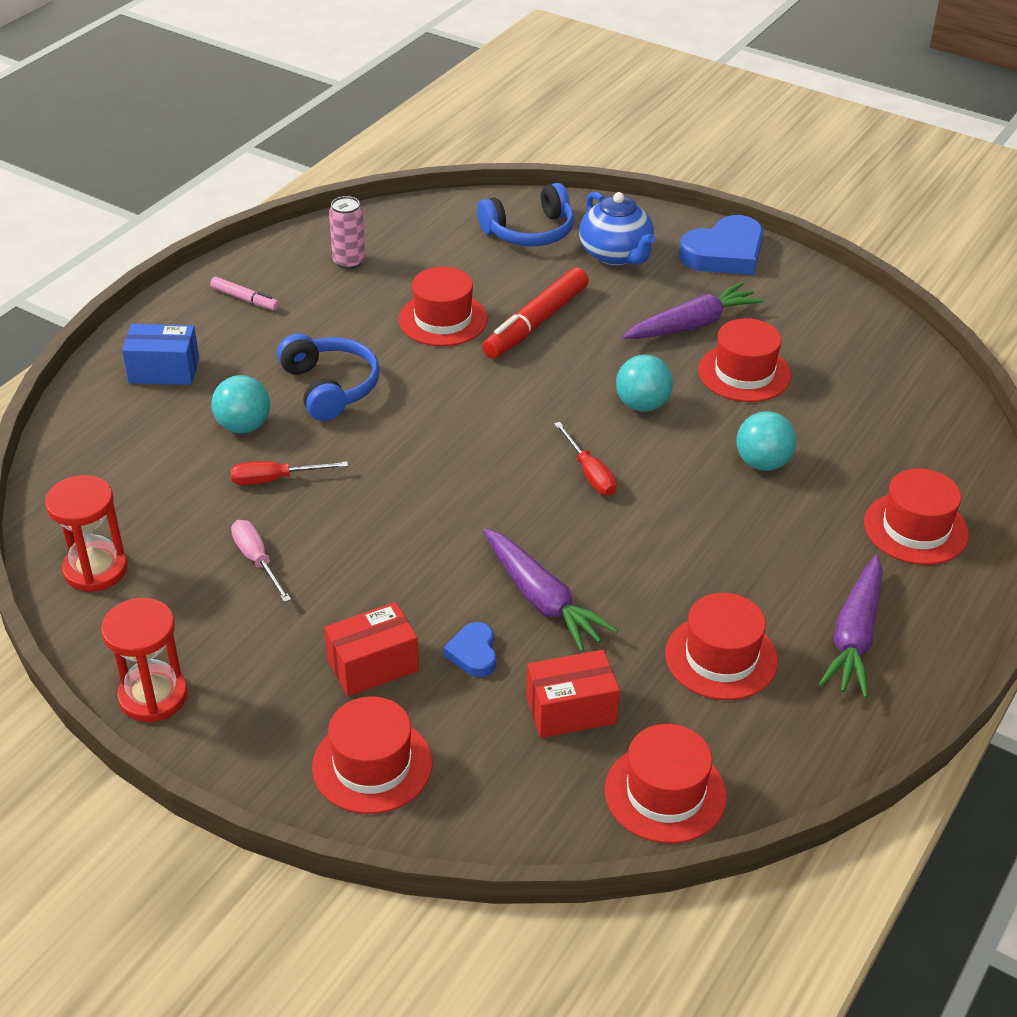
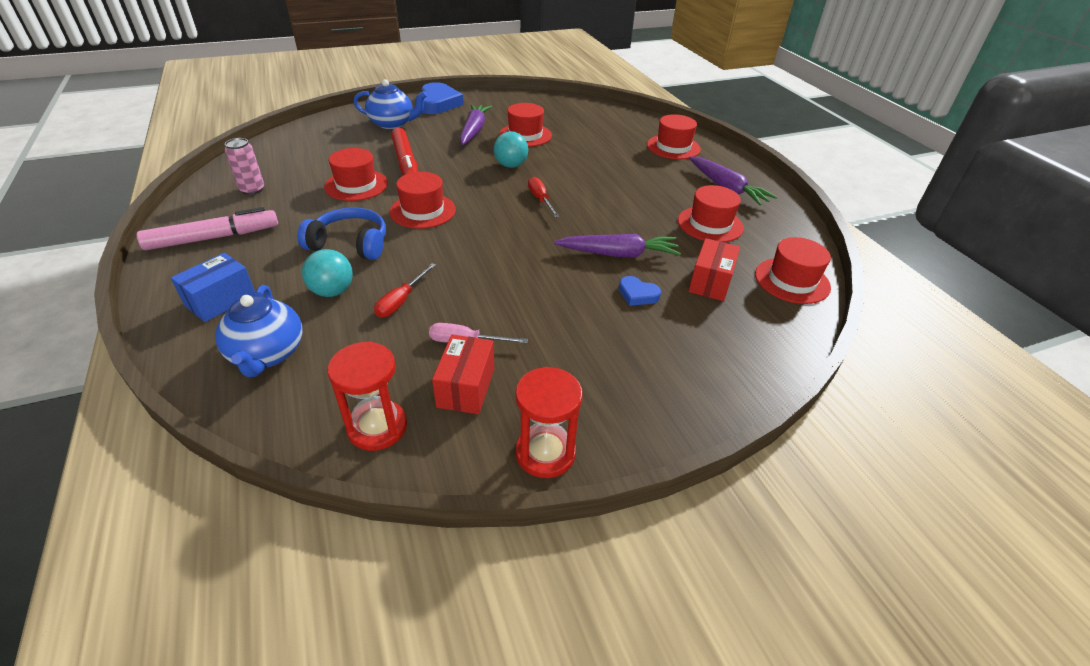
camera: 55 degrees left, 0 degrees up
pink marker [210,277,279,310] -> pink marker [137,207,278,250], size x1.94
red hat [312,697,433,814] -> red hat moved to [390,172,456,229]
red box [324,602,419,696] -> red box moved to [432,335,494,414]
blue headphones [477,183,574,246] -> none
red screwdriver [554,422,617,496] -> red screwdriver turned 120 degrees counterclockwise [528,177,559,218]
turquoise ball [736,411,797,471] -> none
none -> blue teapot [215,285,302,377]

